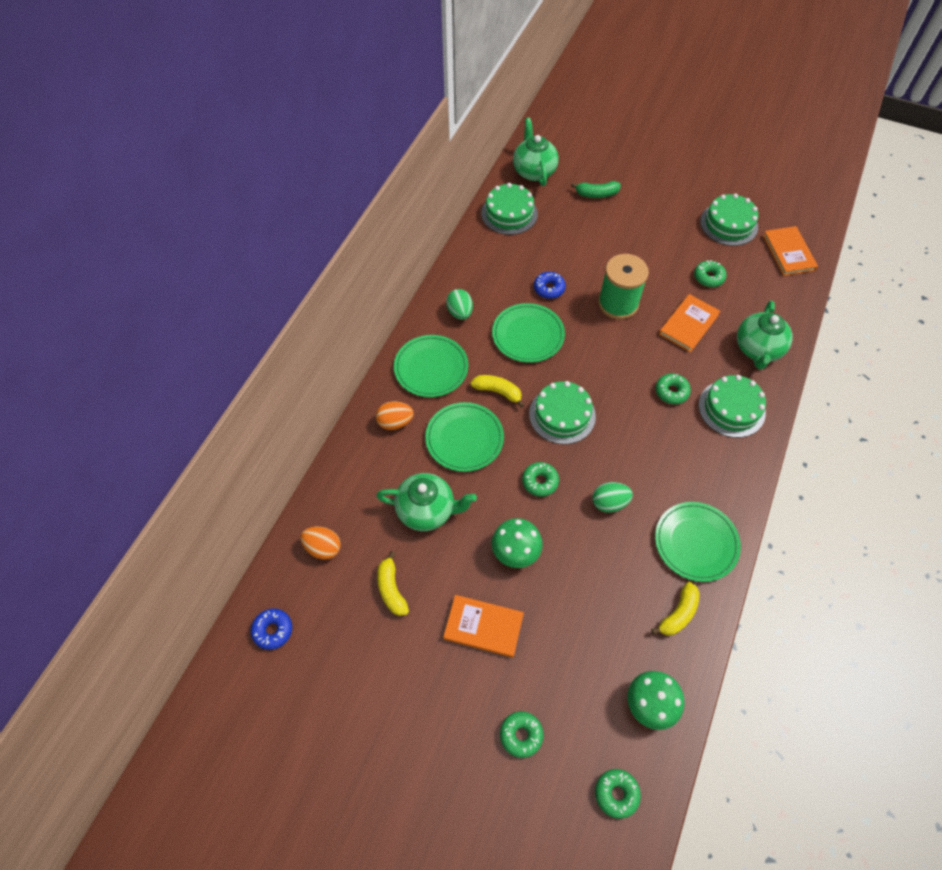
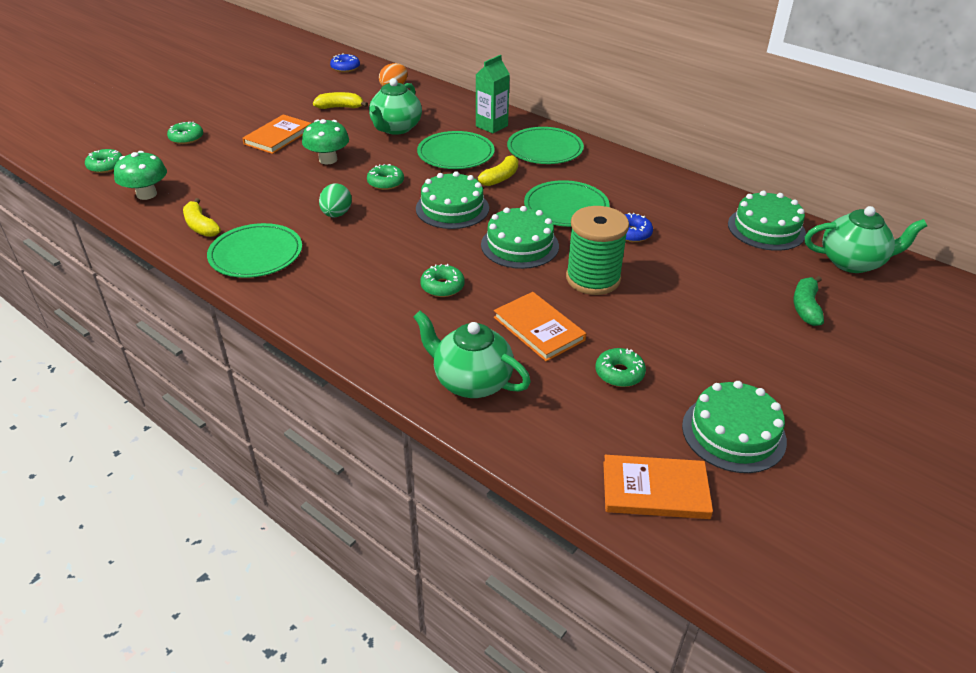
camera: 105 degrees right, 20 degrees down
orange egg [376,401,414,430] -> green carton [476,55,510,133]
green egg [446,289,473,320] -> none
green cake [699,375,766,438] -> green cake moved to [481,206,559,269]

